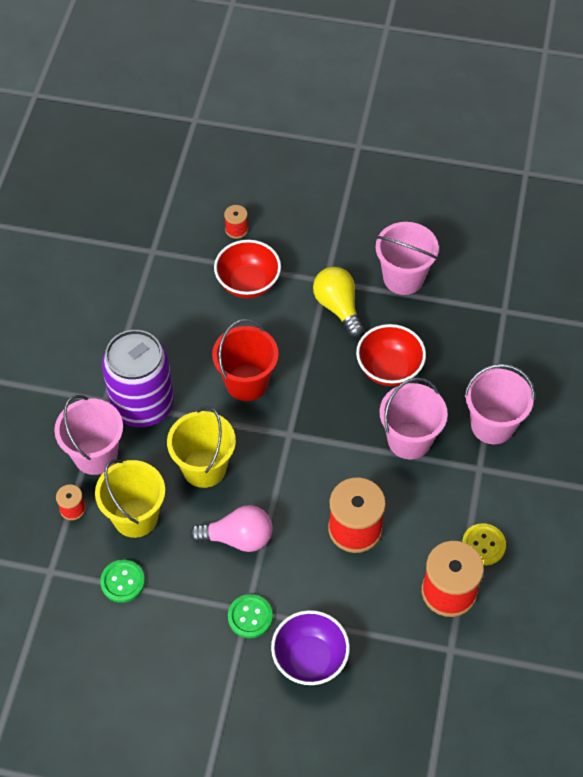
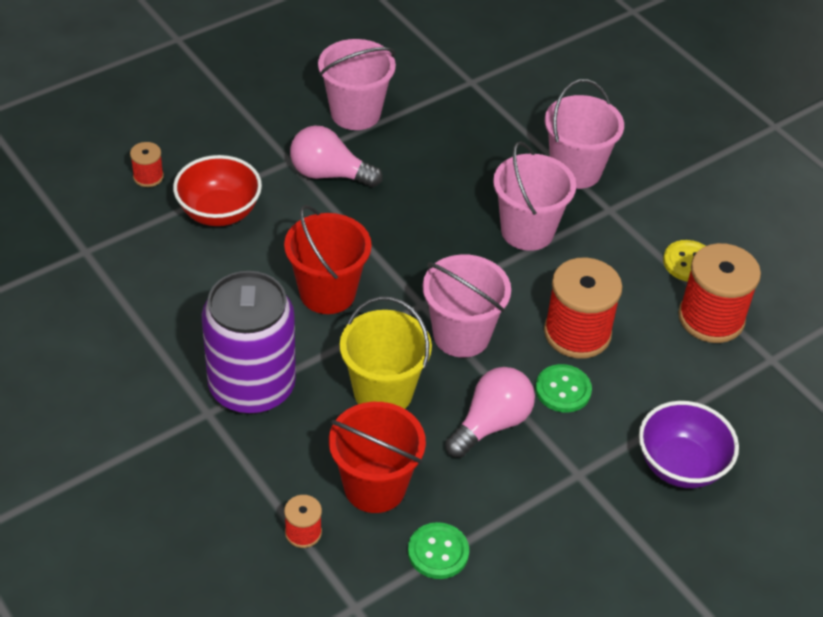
camera: 50 degrees left, 10 degrees down
pink bucket [54,395,123,475] -> pink bucket moved to [423,255,511,357]
yellow bucket [95,459,165,538] -> red bucket [329,402,426,513]
green button [228,594,273,638] -> green button moved to [535,364,592,412]
yellow light bulb [313,267,364,337] -> pink light bulb [290,125,382,187]
red bowl [356,324,426,386] -> none

